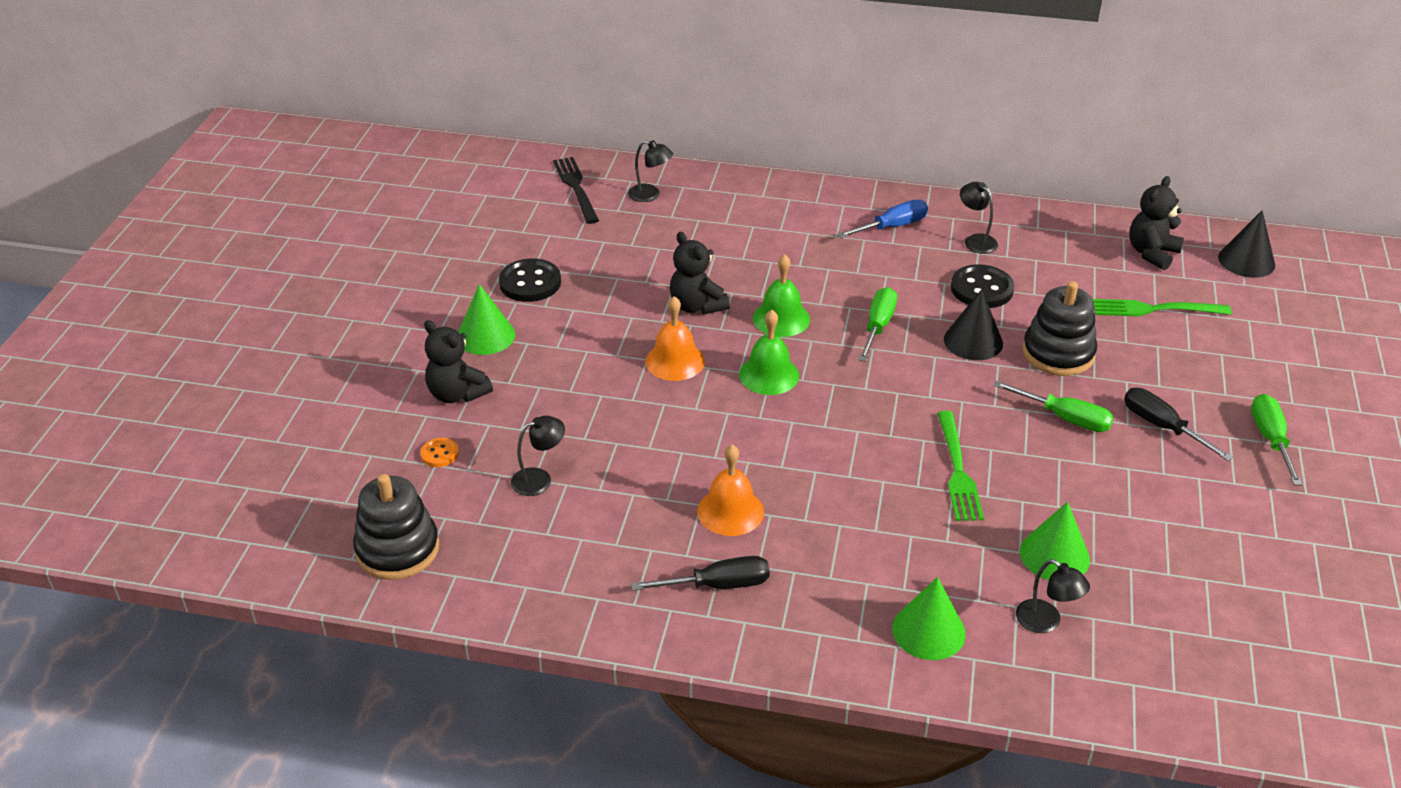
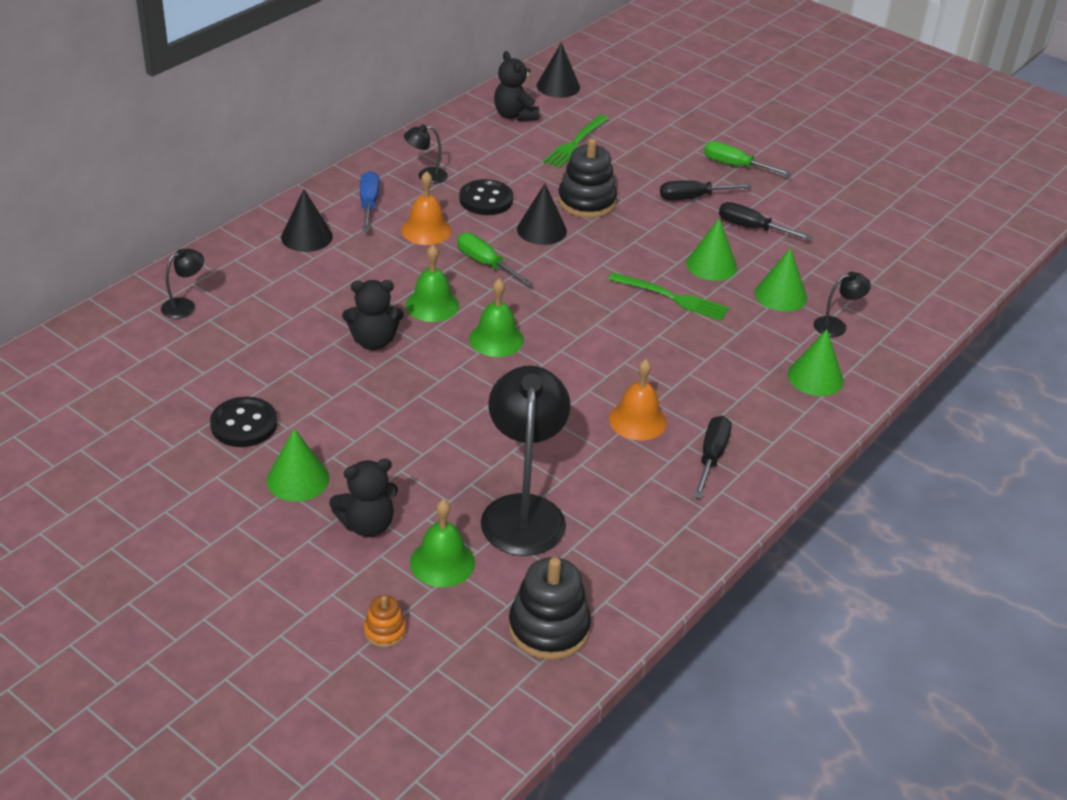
camera: 65 degrees left, 0 degrees up
orange button [420,438,459,467] -> green bell [410,499,475,587]
black lamp [511,416,565,496] -> black lamp [481,365,571,556], size x2.20
black fork [553,157,599,224] -> none
orange bell [645,296,705,381] -> orange bell moved to [401,171,452,245]
green screwdriver [993,381,1114,432] -> none
none -> black cone [281,190,333,252]
none -> orange stacking toy [364,595,406,647]
none -> green cone [686,218,737,281]
none -> black screwdriver [719,202,812,240]

